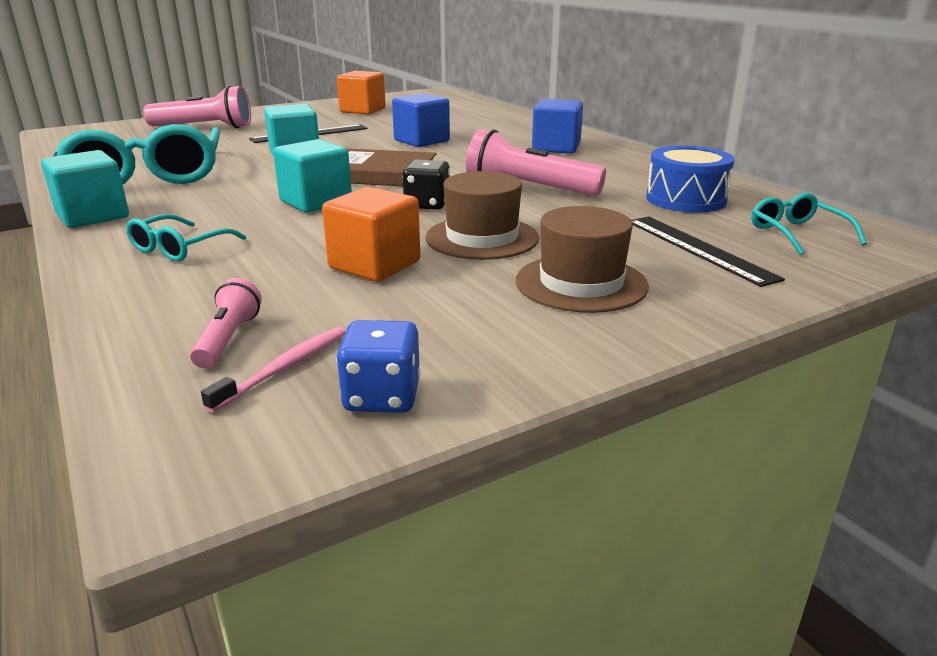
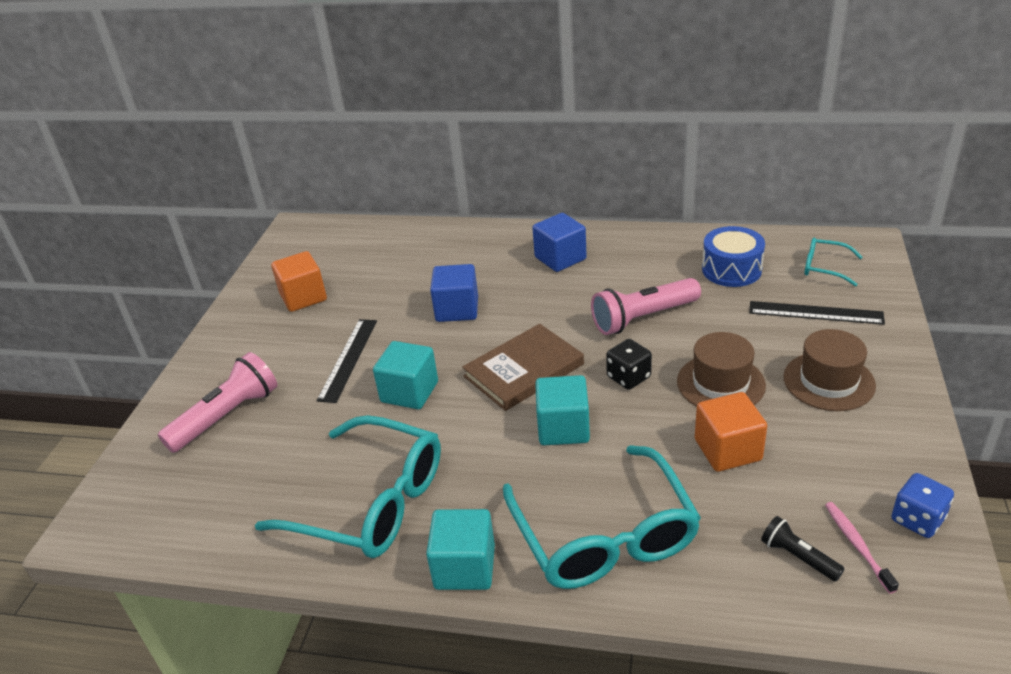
camera: 45 degrees left, 10 degrees up
turquoise glasses [126,214,246,262] -> turquoise glasses [503,445,701,589], size x2.15
pink flashlight [190,278,262,368] -> black flashlight [761,516,845,581]

